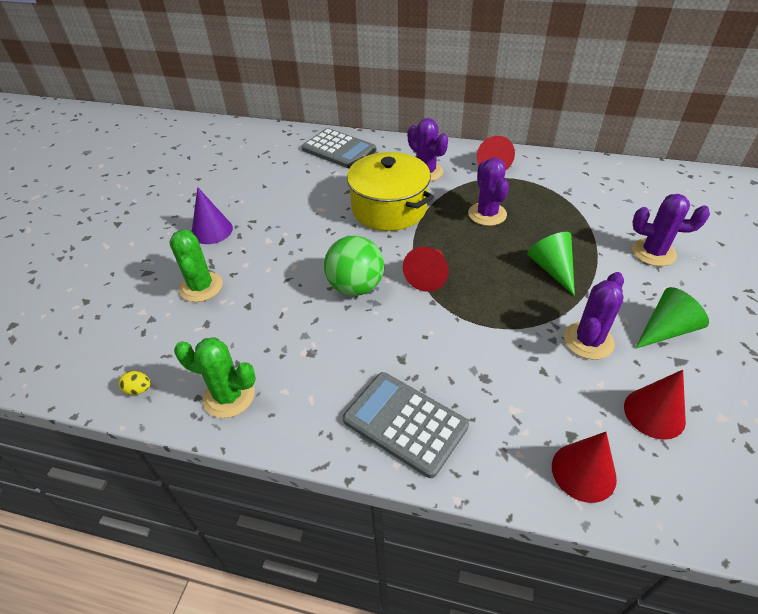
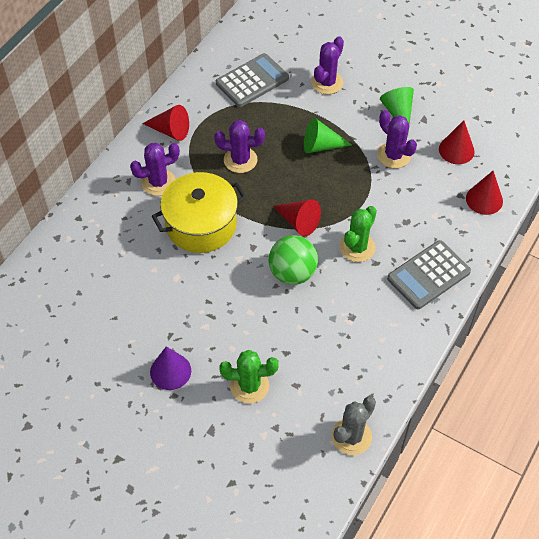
camera: 75 degrees left, 10 degrees up
yellow egg [118,371,151,395] -> grey cactus [332,396,376,455]
green cactus [174,337,256,418] -> green cactus moved to [340,206,377,262]
grey calculator [301,128,376,168] -> grey calculator moved to [216,53,289,107]

